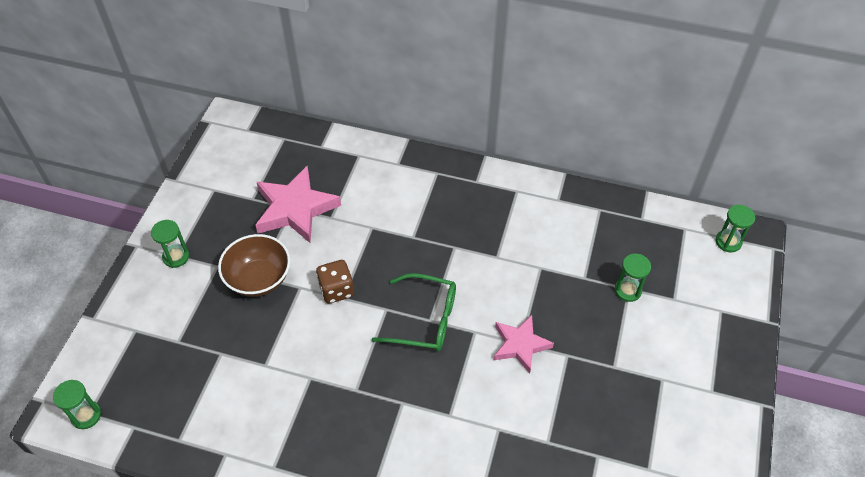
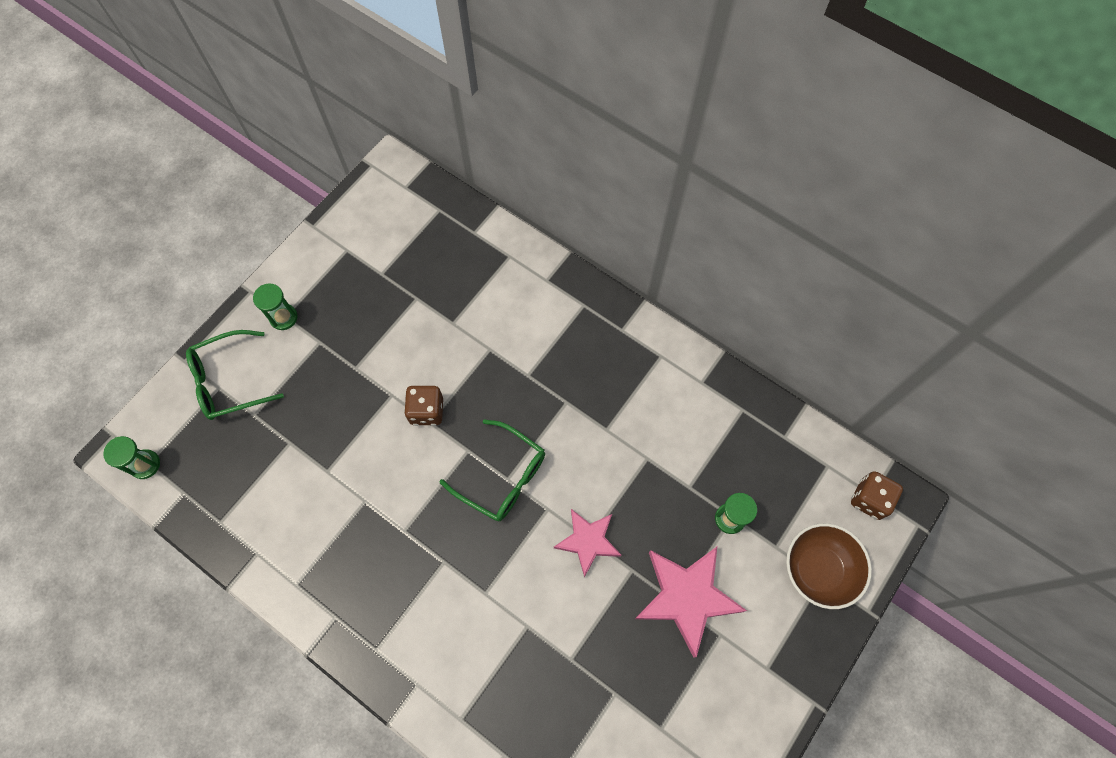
camera: 20 degrees right, 15 degrees up
brown bowl [218,234,290,297] -> brown bowl moved to [786,523,872,609]
pink star [255,166,341,243] -> pink star moved to [635,547,747,658]
green hourglass [716,205,755,252] -> brown dice [851,471,903,520]
none -> green glasses [186,330,284,420]

